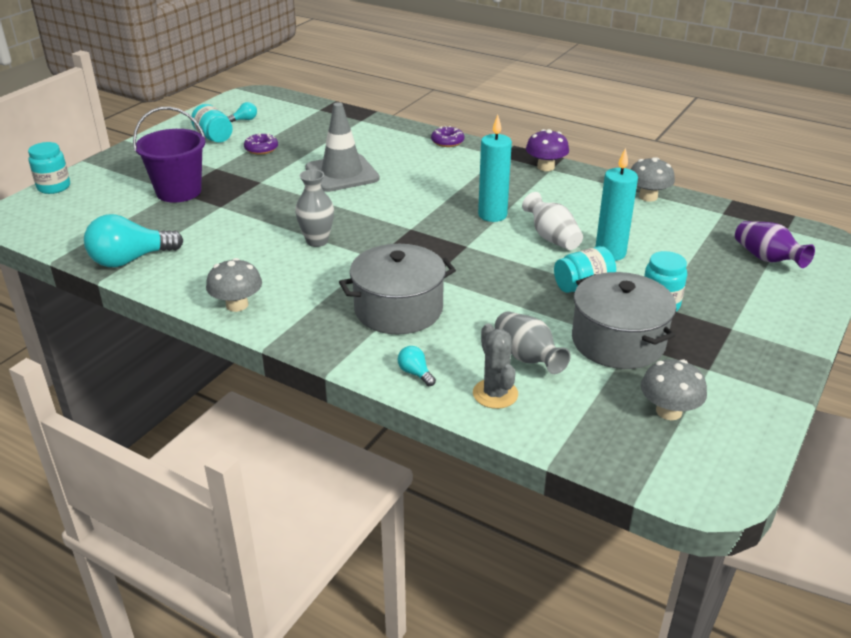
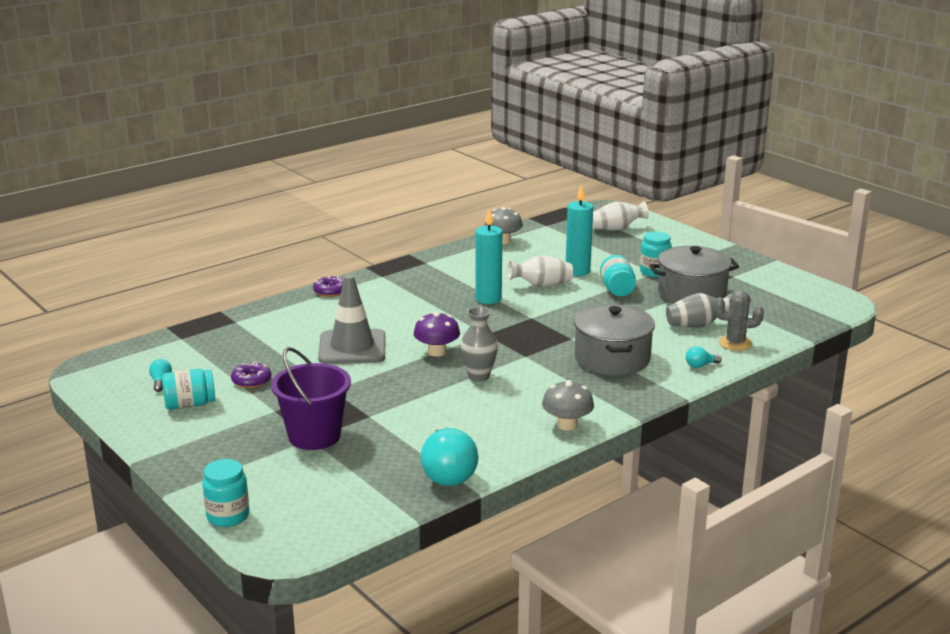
camera: 70 degrees left, 10 degrees down
purple mushroom [526,129,569,171] -> purple mushroom moved to [414,312,460,357]
grey mushroom [641,359,707,420] -> none
purple vase [735,221,815,268] -> white vase [592,201,649,231]

